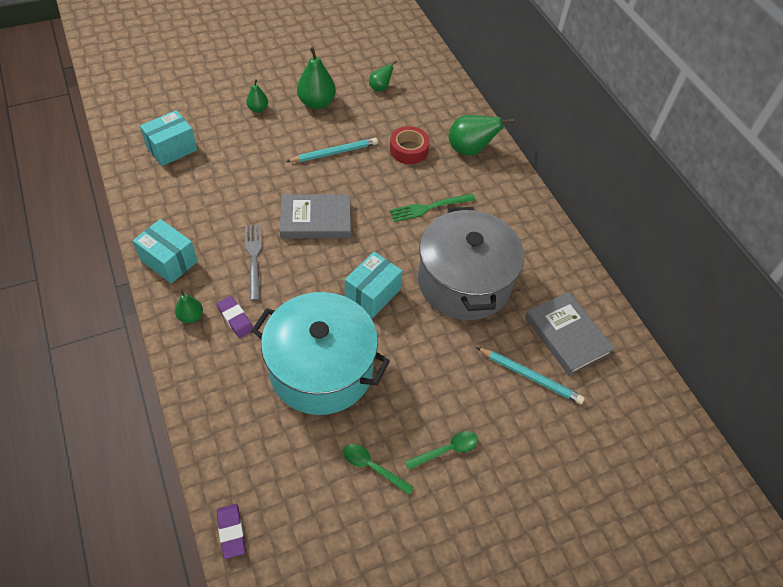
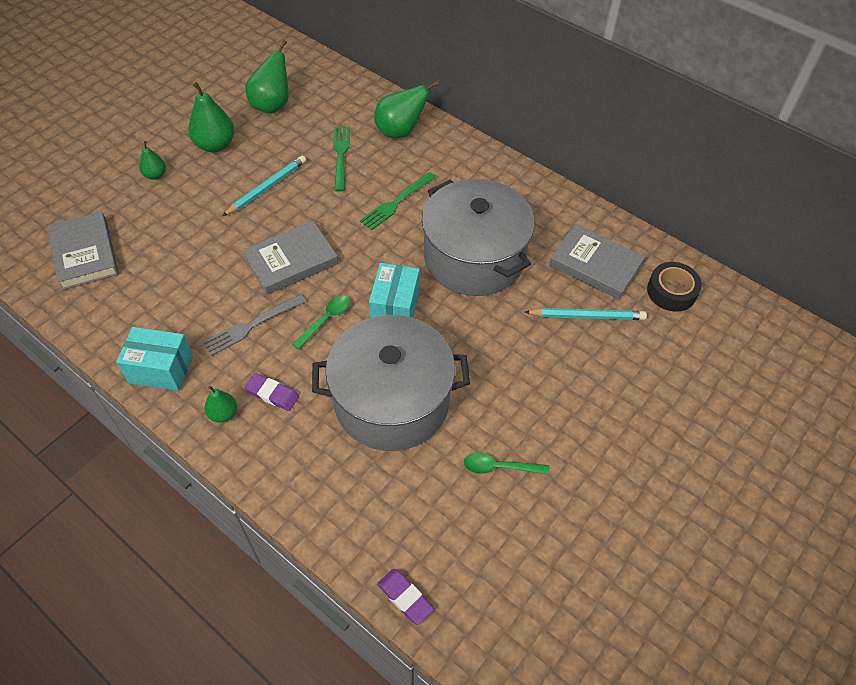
camera: 25 degrees left, 0 degrees up
turquoise box [140,110,197,166] -> grey book [48,211,119,290]
grey fork [245,224,262,301] -> grey fork turned 90 degrees counterclockwise [203,294,306,356]
turquoise pot [251,292,390,415] -> grey pot [312,315,470,451]
green pear [369,61,397,92] -> green pear [245,40,288,114], size x1.80
red tape [390,126,430,164] -> green fork [333,126,350,192]
green spoon [405,431,478,470] -> green spoon moved to [292,295,350,350]
none -> black tape [647,262,702,312]

